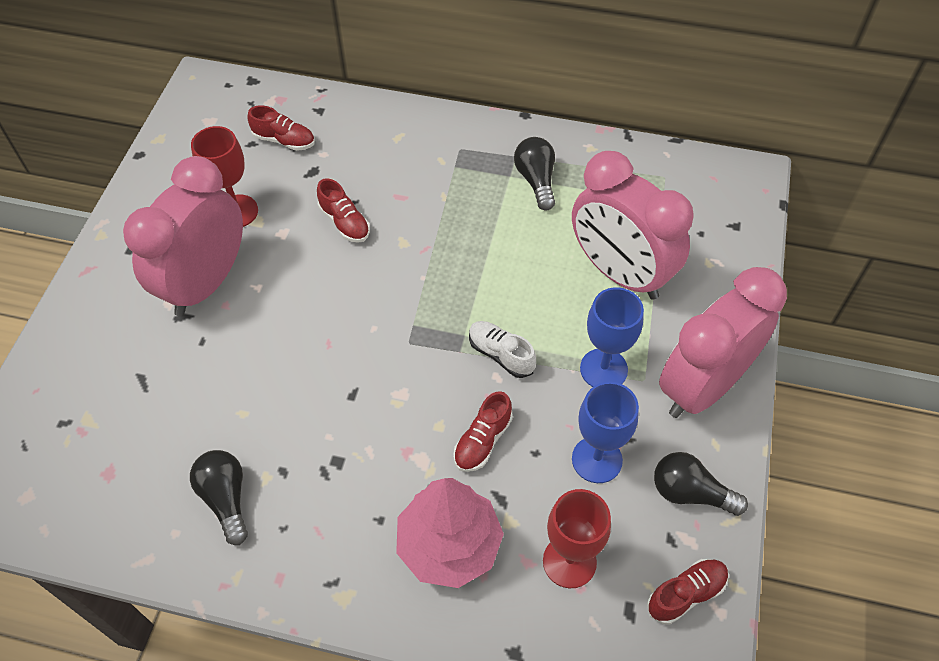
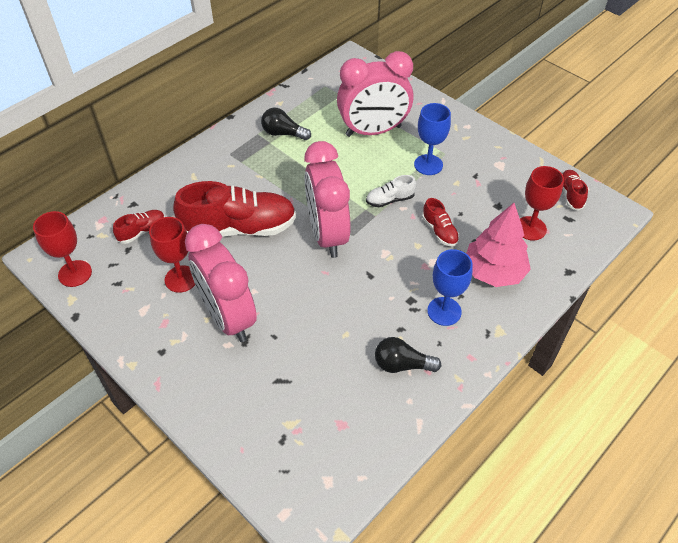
camera: 60 degrees left, 5 degrees down
red shoe [317,179,370,243] -> red shoe [173,181,296,237], size x2.18
blue goblet [572,382,639,483] -> blue goblet moved to [427,249,473,326]
black light bulb [654,452,748,516] -> none
pink clock [659,267,787,418] -> pink clock moved to [304,141,351,258]
none -> red goblet [33,211,92,287]

